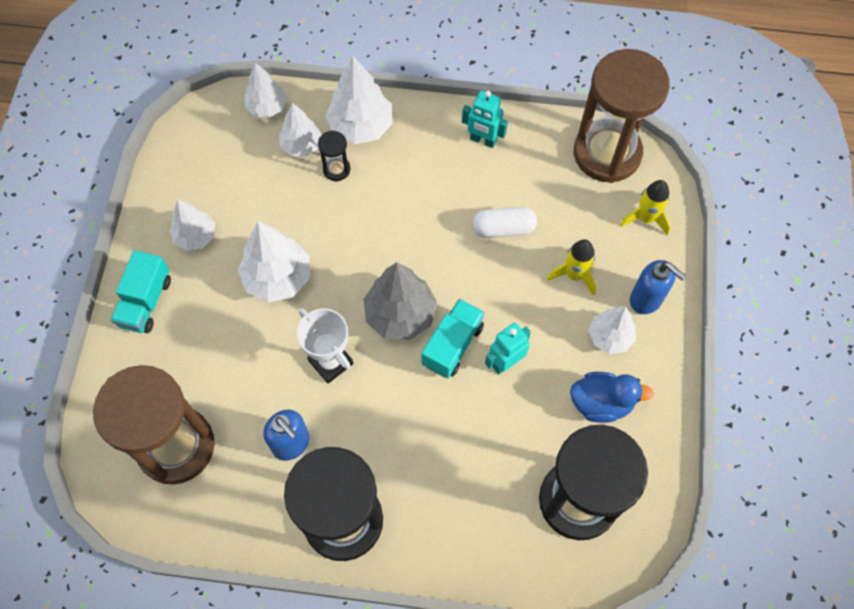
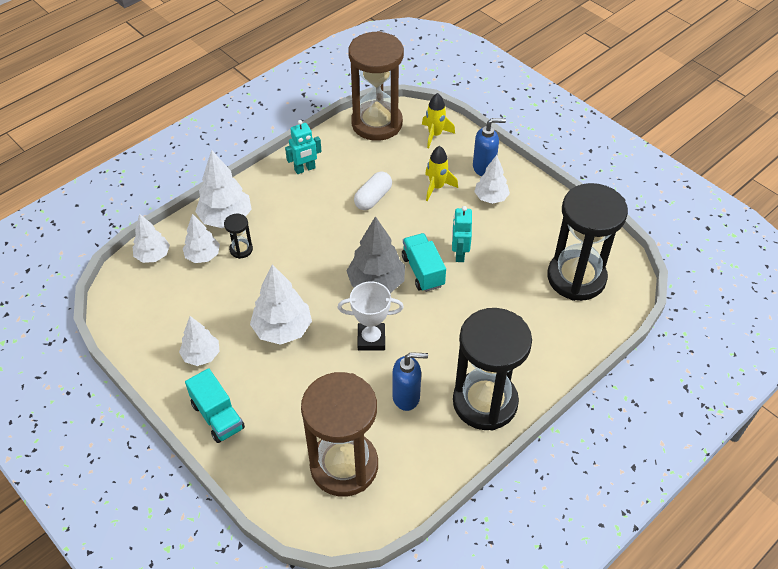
camera: 50 degrees left, 15 degrees down
blue duck [570,372,654,423] -> none

